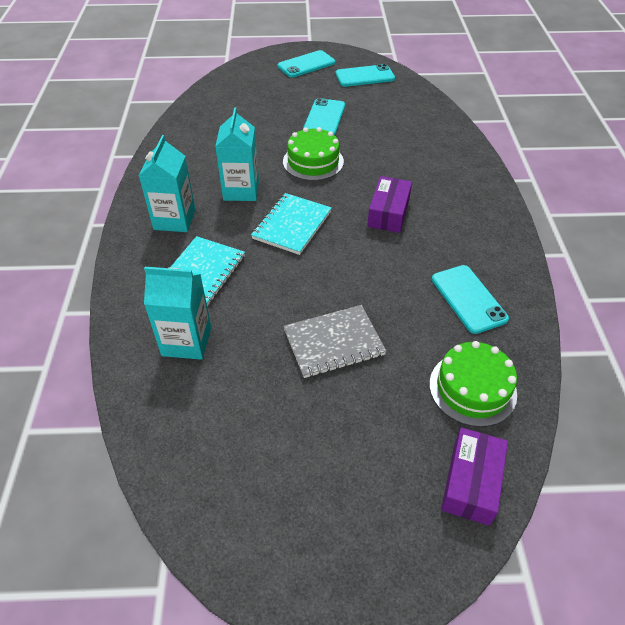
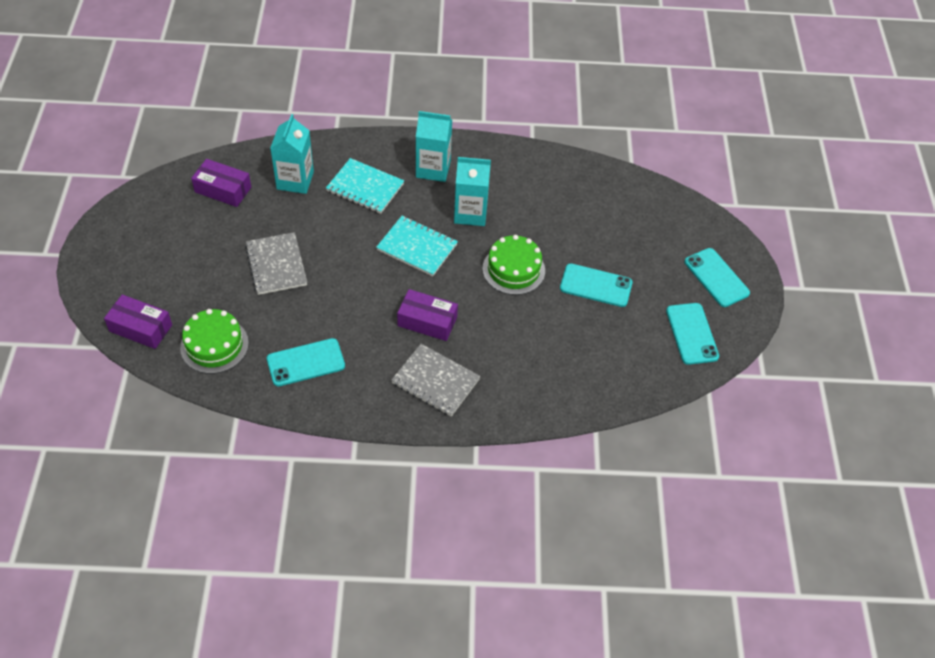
camera: 90 degrees right, 5 degrees up
none -> purple box [191,159,251,207]
none -> grey notebook [391,344,480,416]

